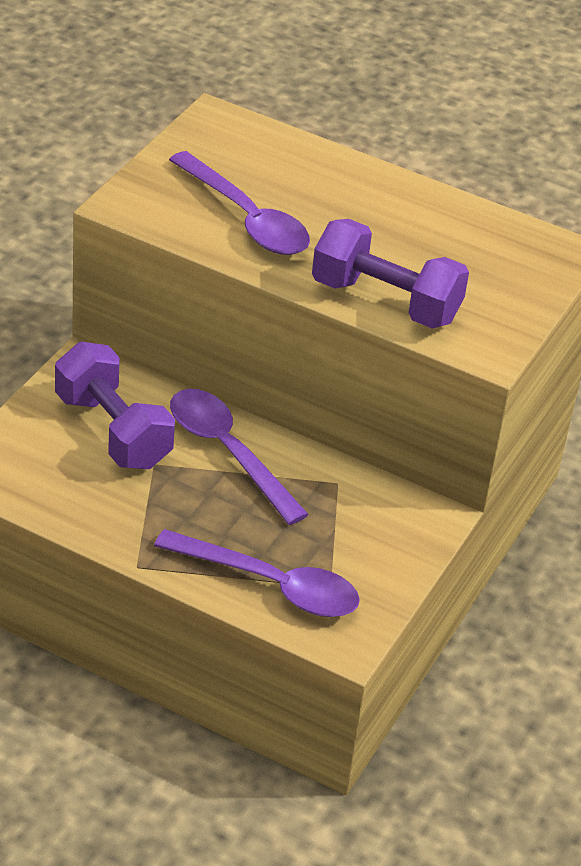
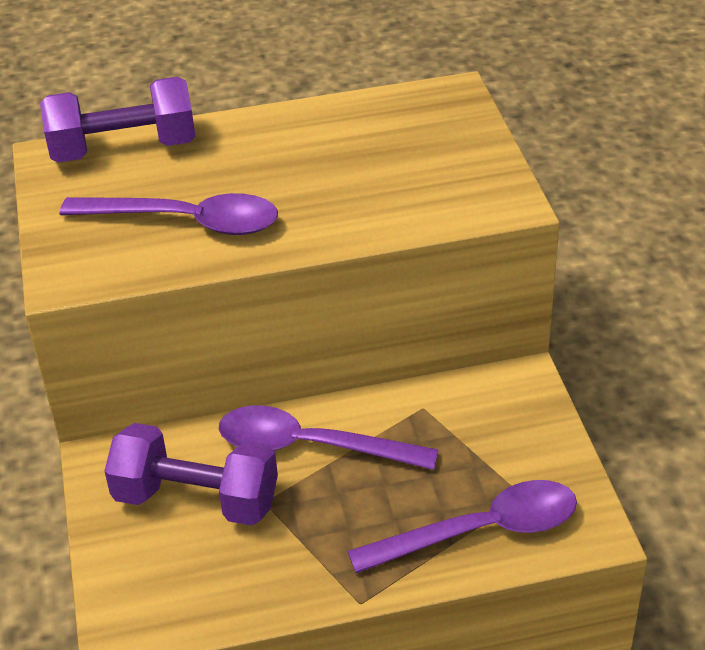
camera: 35 degrees left, 0 degrees up
purple dumbbell [312,219,469,329] -> purple dumbbell moved to [40,76,195,163]

